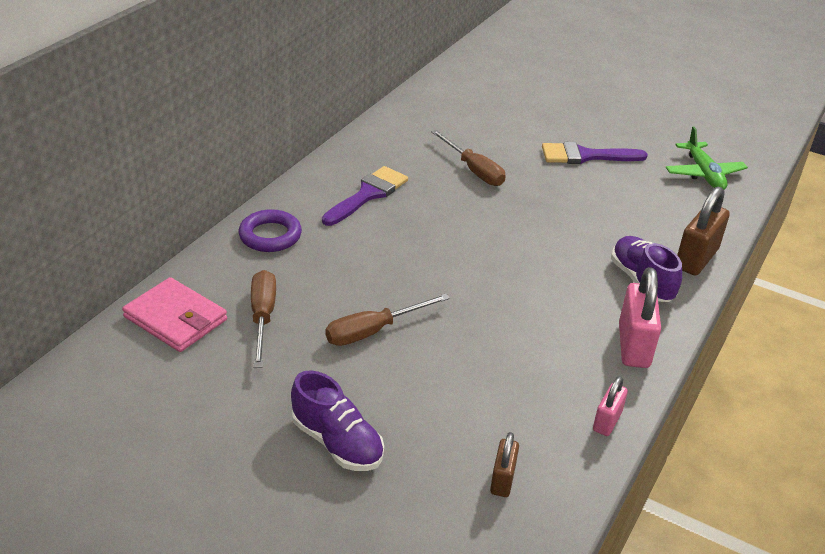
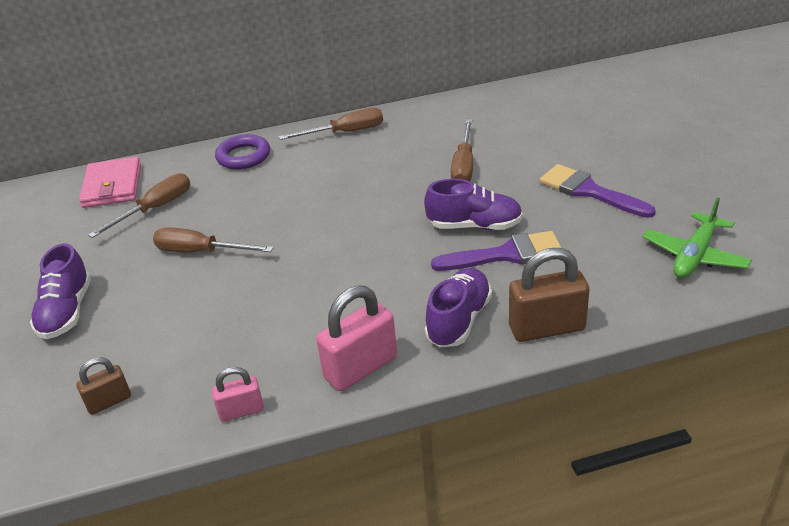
camera: 50 degrees right, 0 degrees up
purple brush [322,166,408,226] -> purple brush moved to [431,231,561,271]
none -> brown screwdriver [279,108,383,140]
none -> purple shoe [424,179,523,230]

